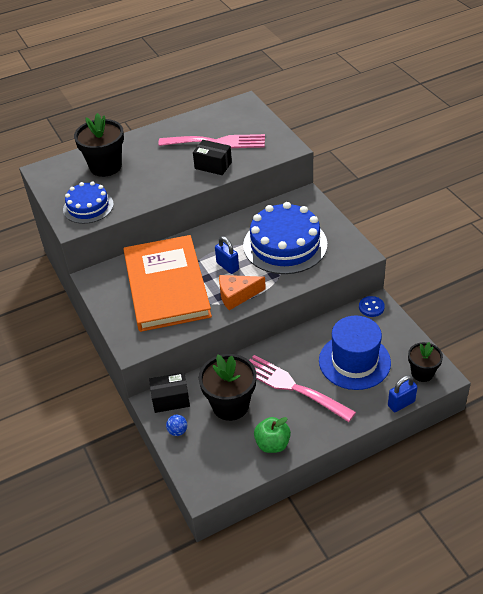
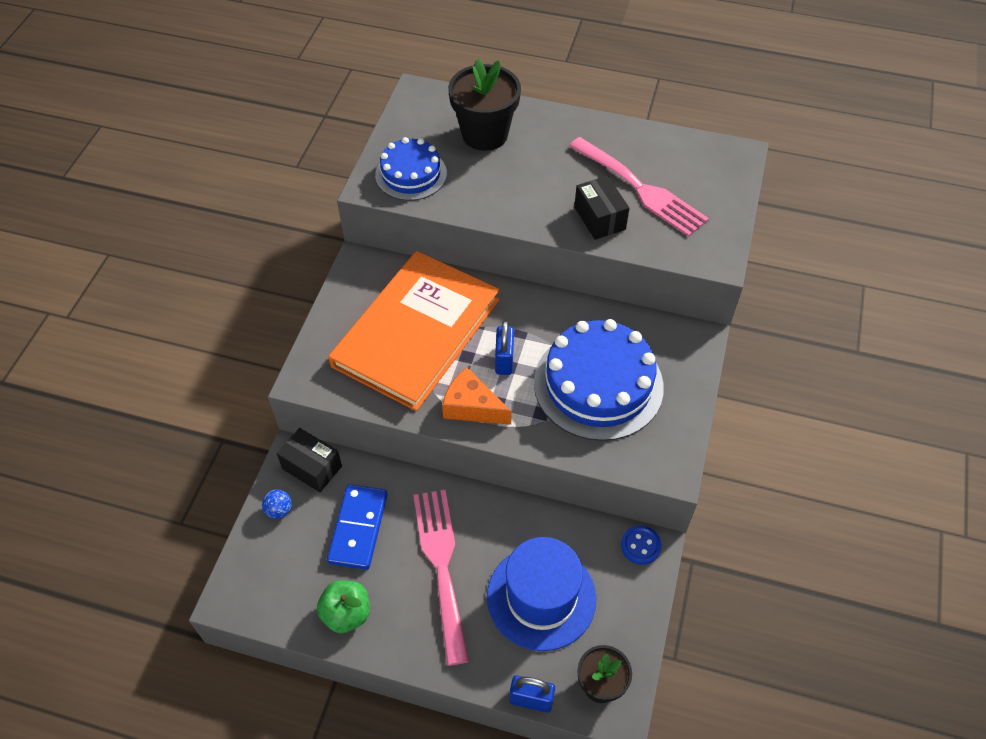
camera: 40 degrees right, 10 degrees up
black flower pot [199,354,257,421] -> blue domino [327,484,388,570]

